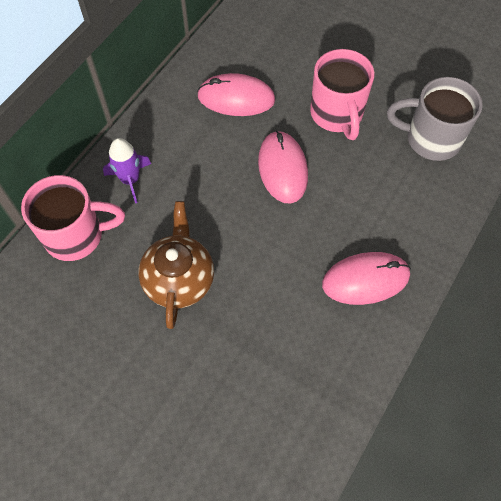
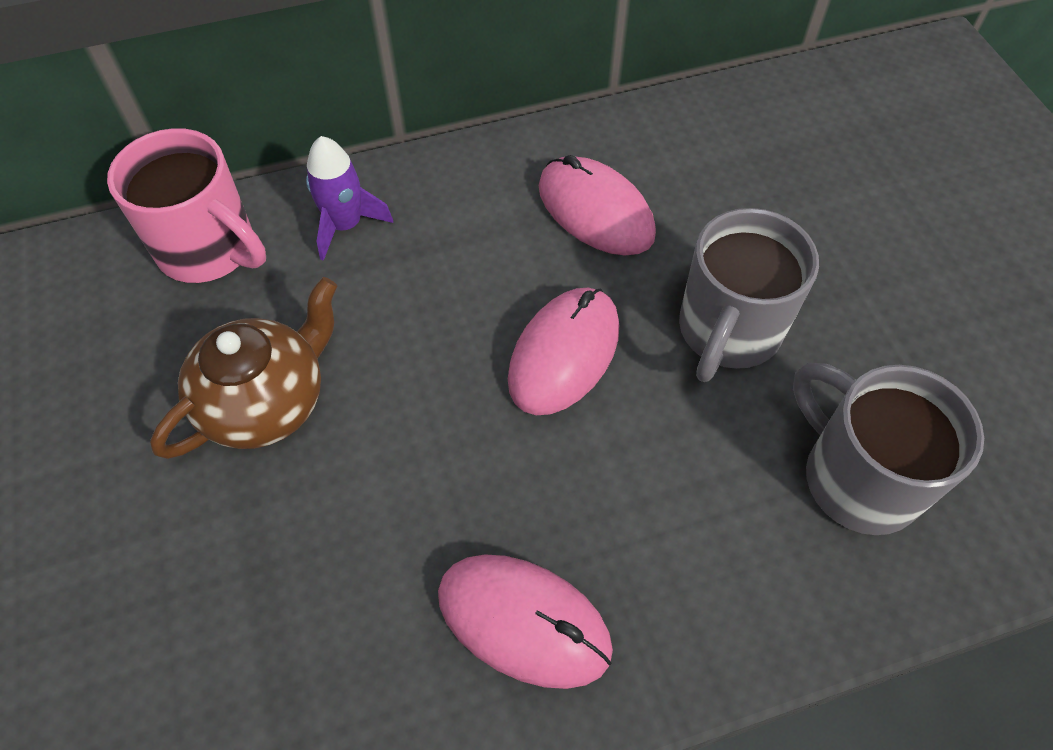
camera: 40 degrees right, 5 degrees down
pink mug [310,49,374,140] -> grey mug [679,208,819,382]

